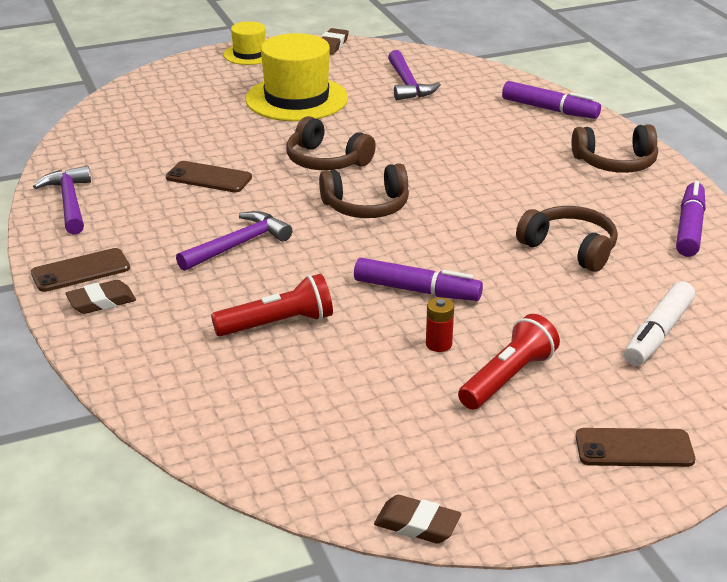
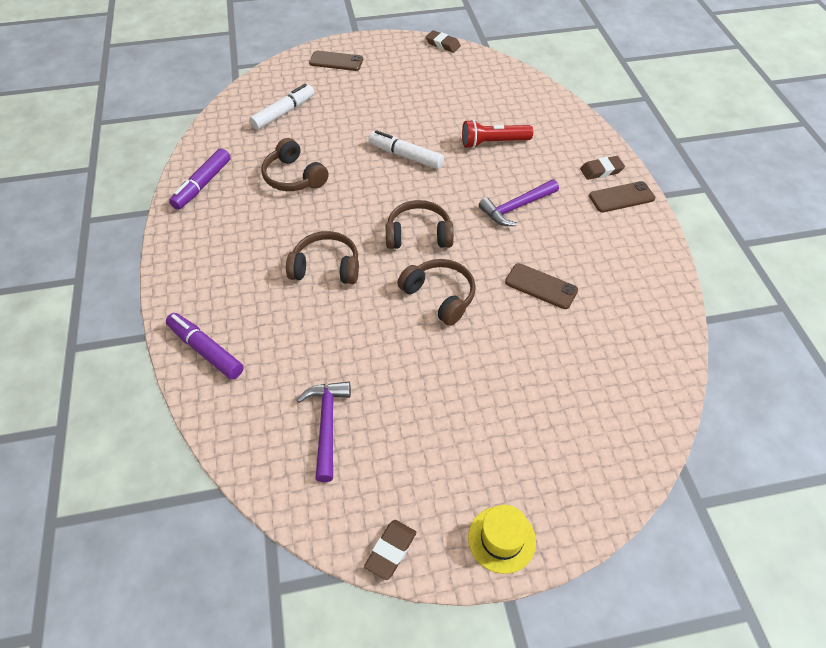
camera: 170 degrees left, 20 degrees up
purple hammer [33,166,91,235] -> none
yellow hat [245,33,348,121] -> none
purple marker [354,258,483,301] -> white marker [368,130,444,169]
red battery [426,297,454,352] -> none
red flashlight [458,314,560,410] -> none
brown headphones [572,124,658,173] -> brown headphones moved to [286,231,359,284]

